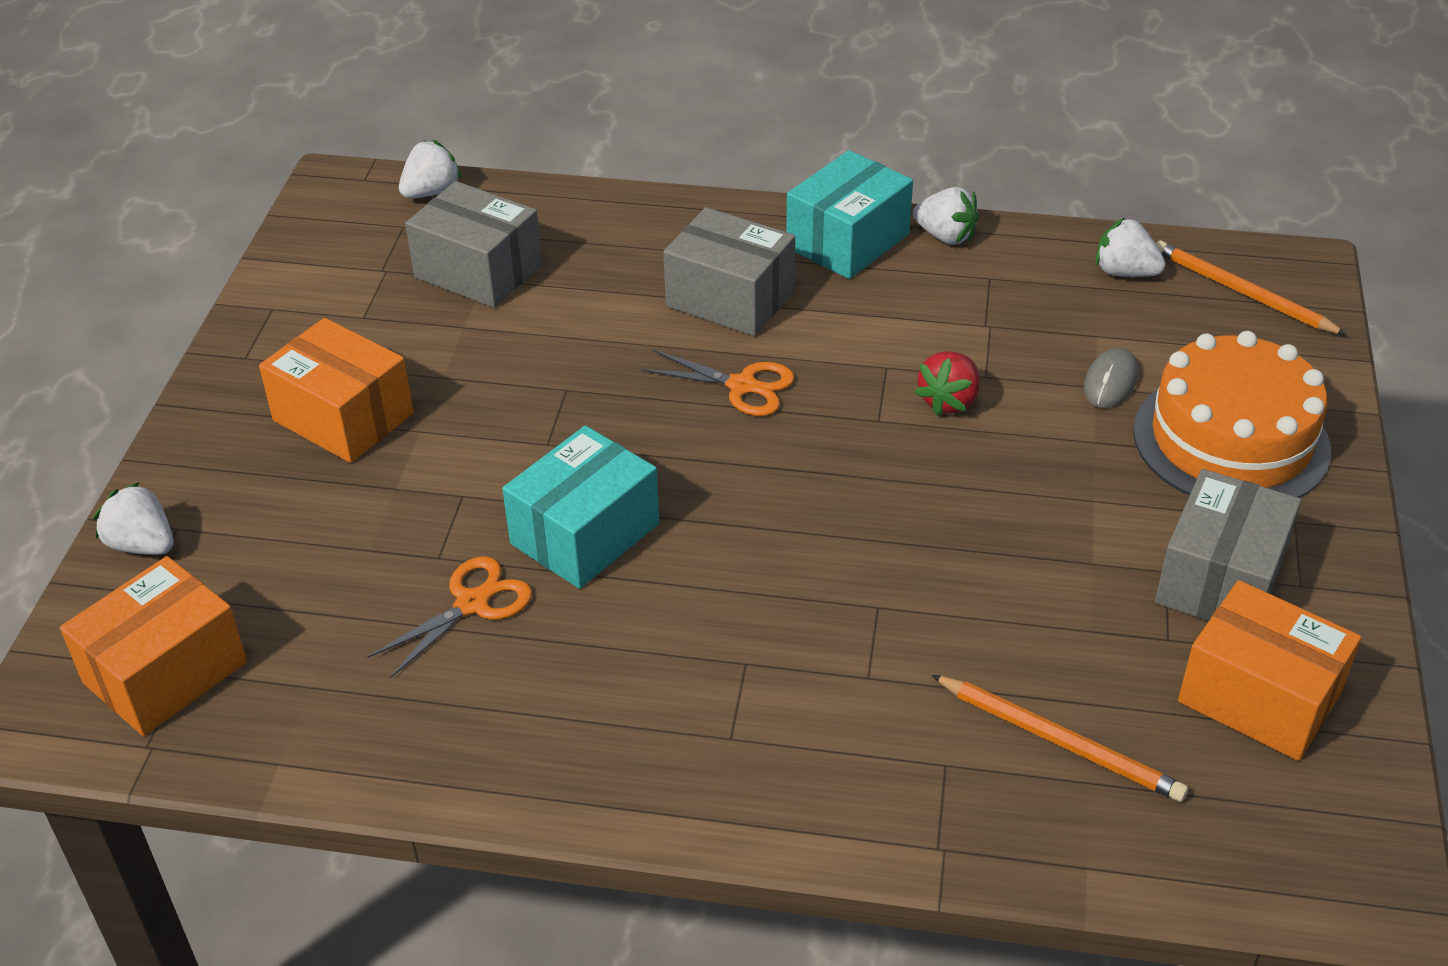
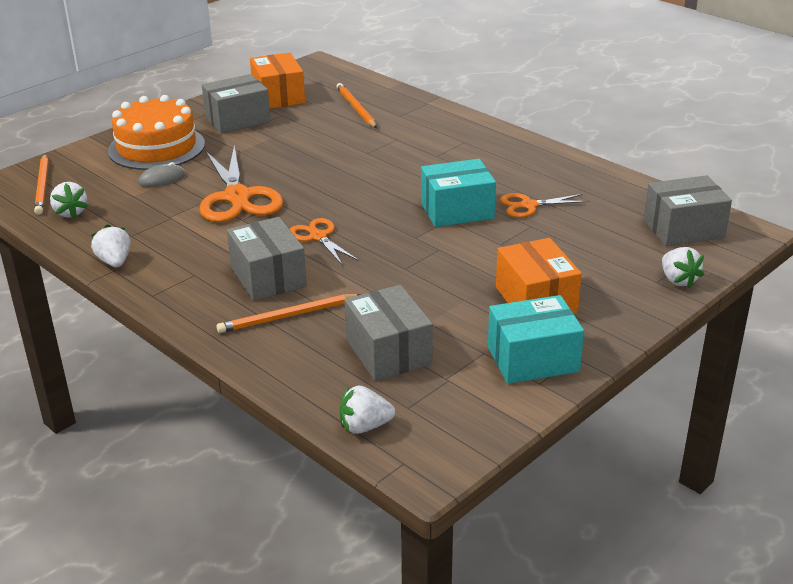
camera: 145 degrees left, 10 degrees down
orange box [60,556,247,736] -> grey box [644,175,732,246]
turquoise box [786,150,913,279] -> turquoise box moved to [488,295,584,384]
red strawberry [914,351,980,416] -> orange scissors [199,145,283,222]
none -> orange pencil [216,294,362,333]

